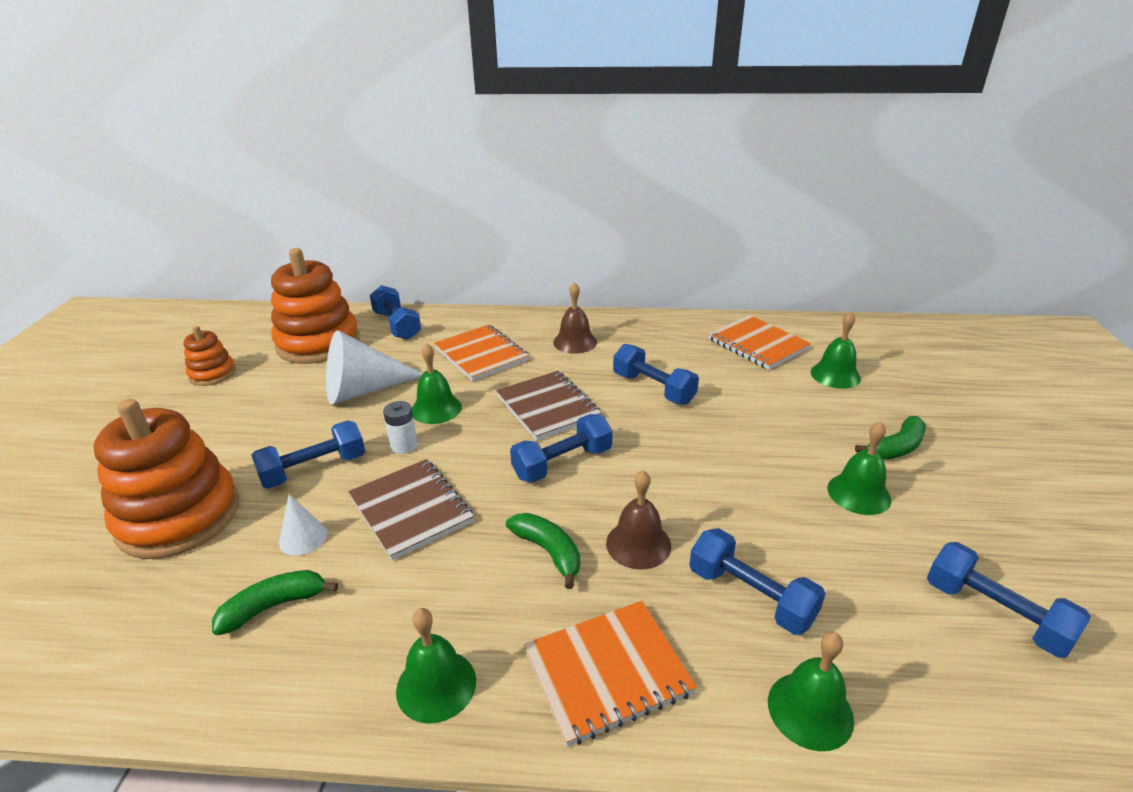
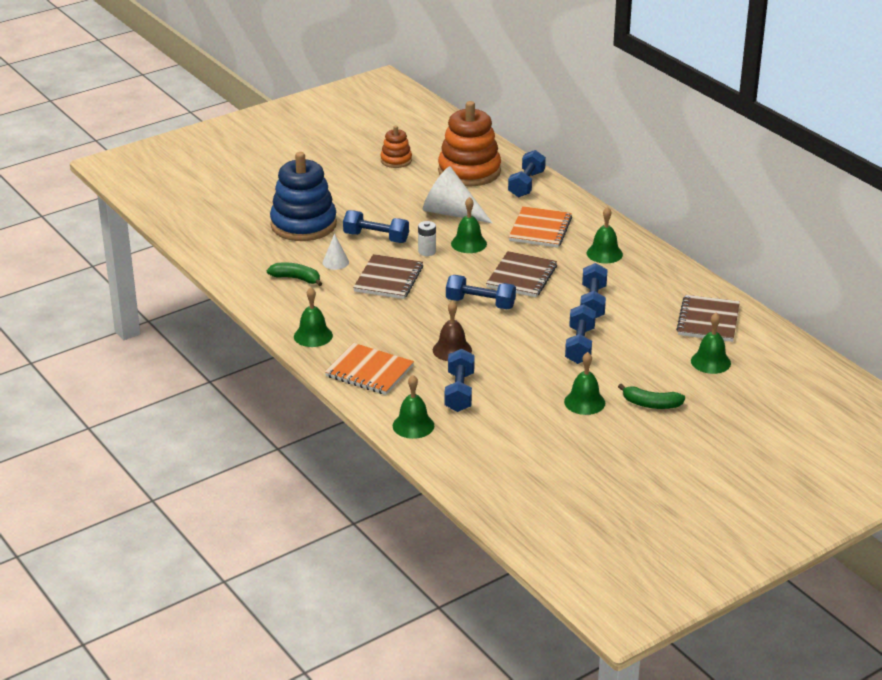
camera: 50 degrees right, 0 degrees up
orange stacking toy [94,399,239,559] -> blue stacking toy [270,152,337,241]
green banana [506,513,580,589] -> none
brown bell [553,282,597,354] -> green bell [587,207,623,263]
orange notebook [708,315,811,370] -> brown notebook [676,295,740,342]
blue dumbbell [927,542,1091,658] -> blue dumbbell moved to [565,304,596,364]

